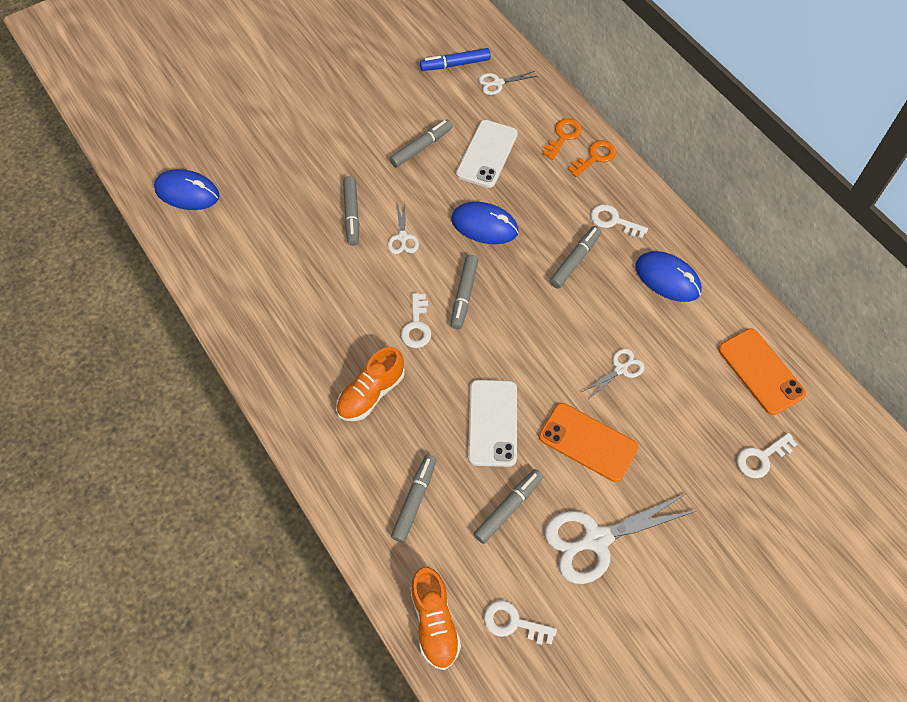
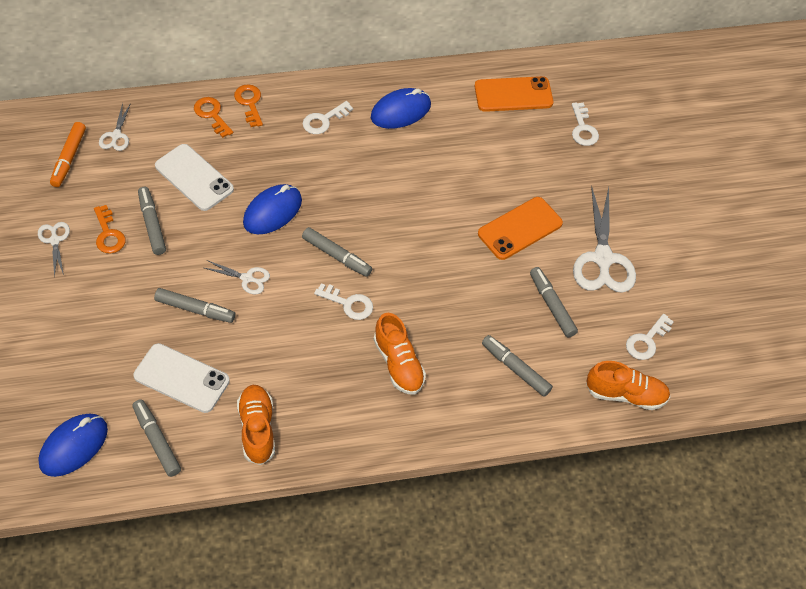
camera: 70 degrees left, 5 degrees down
blue marker [420,48,491,71] -> orange marker [50,122,86,187]
white phone [468,380,517,467] -> white phone moved to [133,343,230,413]
grey marker [550,226,602,289] -> grey marker moved to [132,399,181,477]
white scissors [582,348,645,398] -> white scissors moved to [38,222,70,278]
none -> orange key [94,205,126,254]
none -> orange shoe [237,385,275,465]

